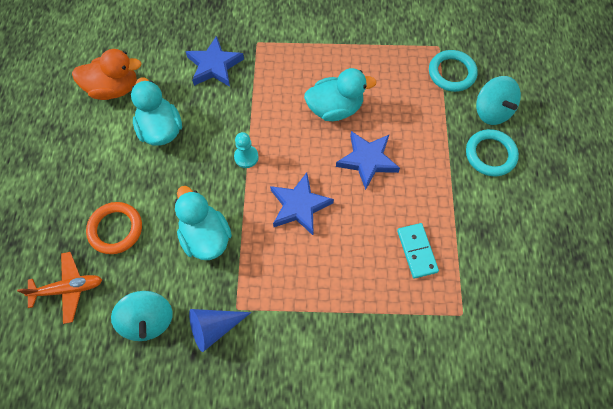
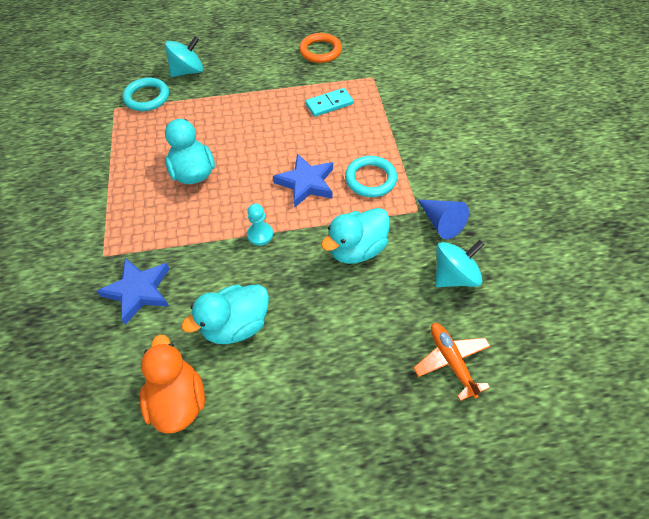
camera: 100 degrees left, 10 degrees down
orange ring [86,202,142,254] -> orange ring moved to [299,33,342,63]
blue star [336,131,400,190] -> none
turquoise ring [466,129,519,176] -> turquoise ring moved to [345,156,397,197]

